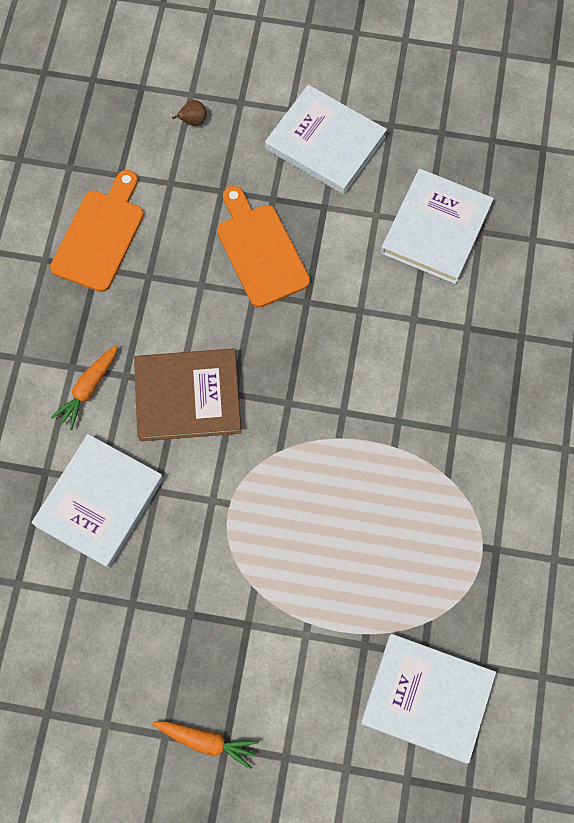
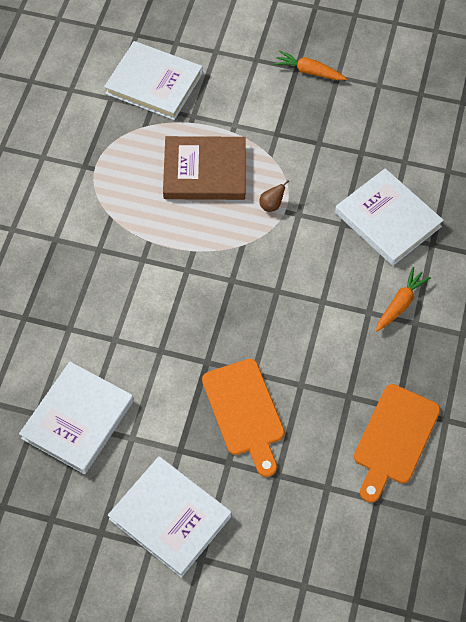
camera: 175 degrees left, 10 degrees down
white book [31,434,163,568] -> white book turned 75 degrees counterclockwise [335,168,444,266]
brown book [134,349,241,441] -> brown book moved to [163,136,246,200]
brown pear [172,100,207,126] -> brown pear moved to [260,180,290,212]

